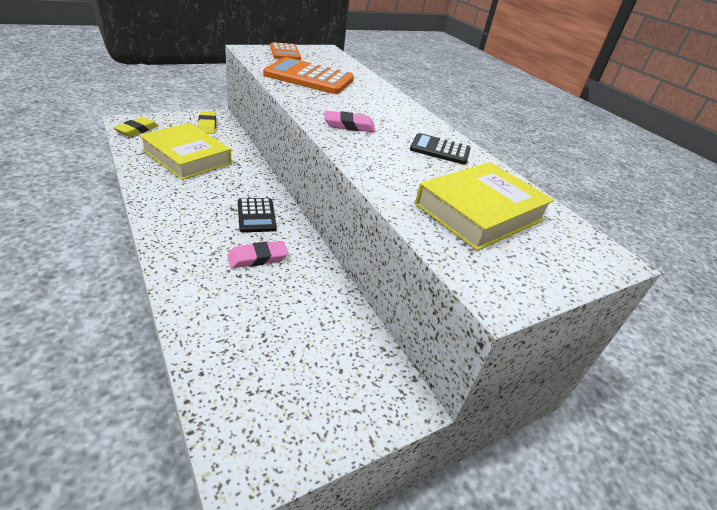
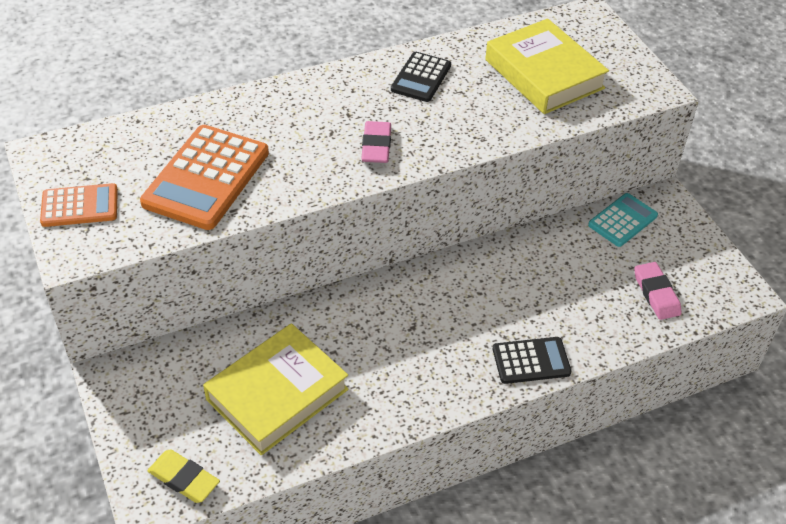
camera: 80 degrees left, 10 degrees up
yellow eraser [198,111,216,134] -> none
pink eraser [227,241,288,268] -> pink eraser moved to [634,262,682,320]
black calculator [238,198,277,232] -> black calculator moved to [493,337,572,384]
none -> turquoise calculator [588,193,658,247]

